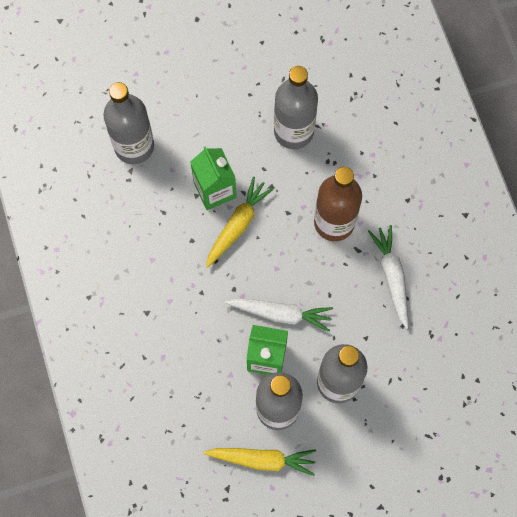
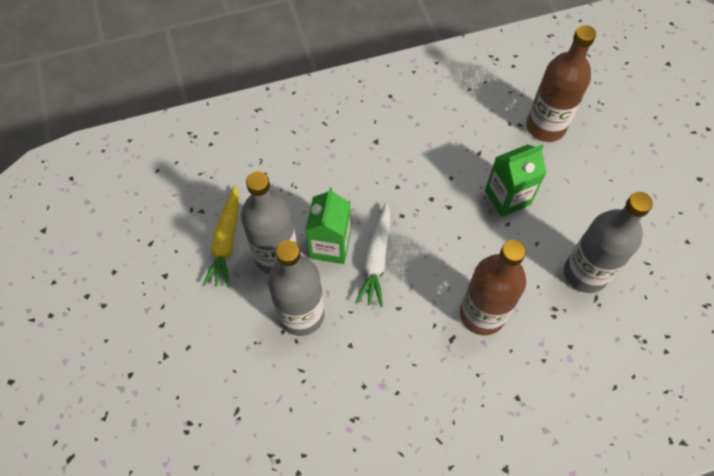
camera: 90 degrees right, 10 degrees down
grey bottle [103,82,154,164] -> brown bottle [526,25,596,142]
yellow carrot [206,177,274,268] -> none
white carrot [368,225,408,329] -> none

